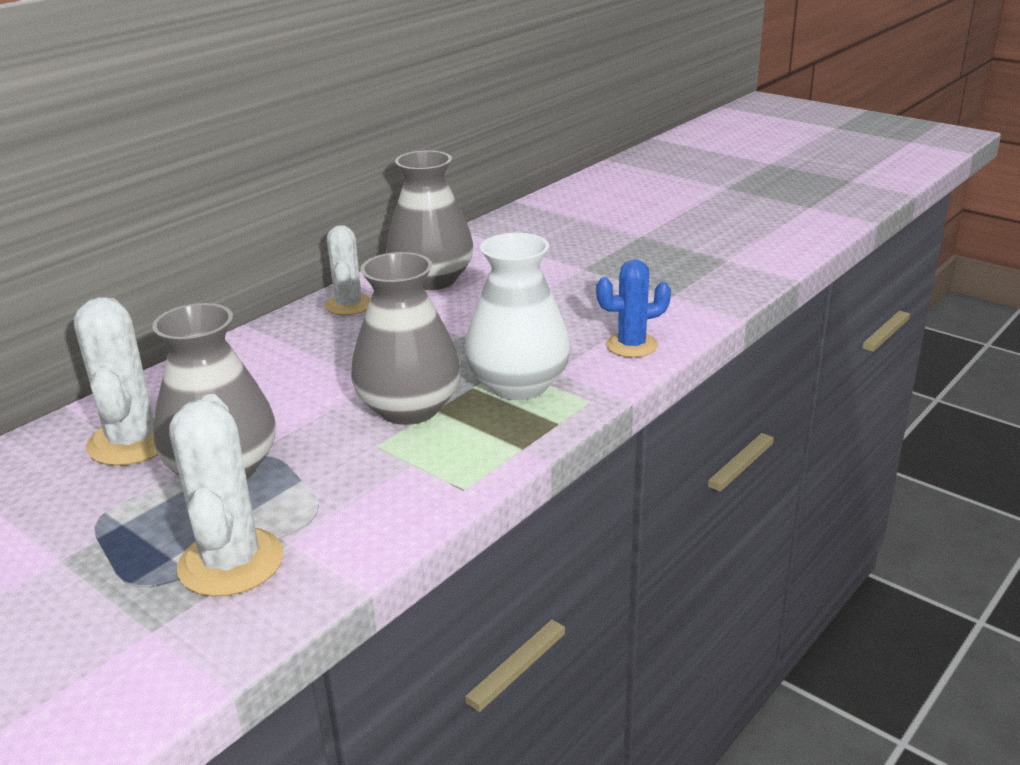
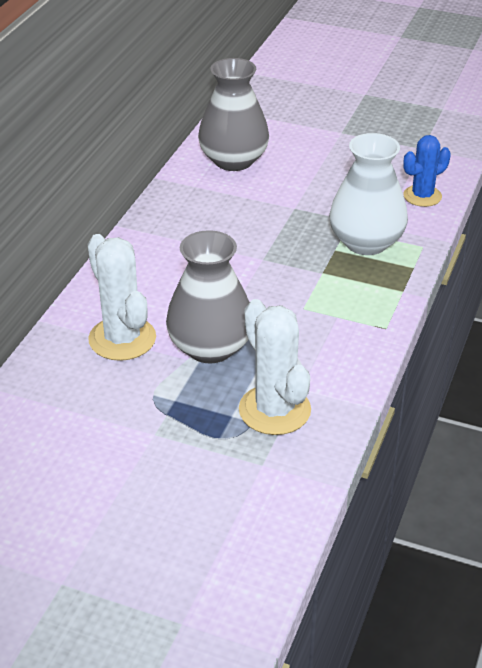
camera: 20 degrees left, 10 degrees up
white cactus [325,225,371,315] -> none
grey vase [351,252,461,425] -> none

